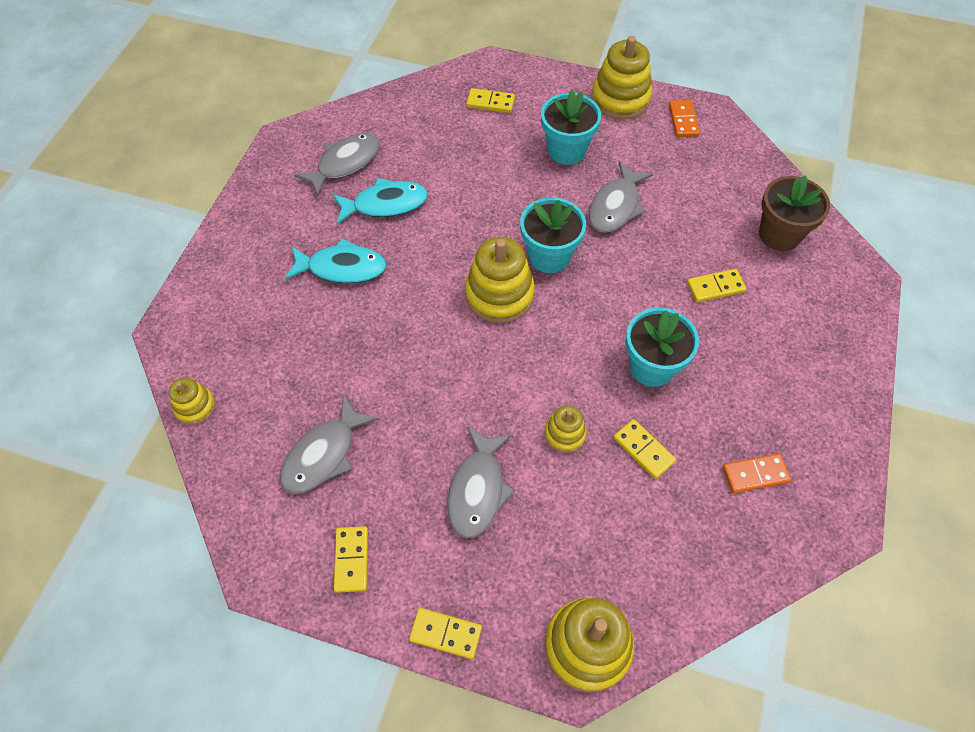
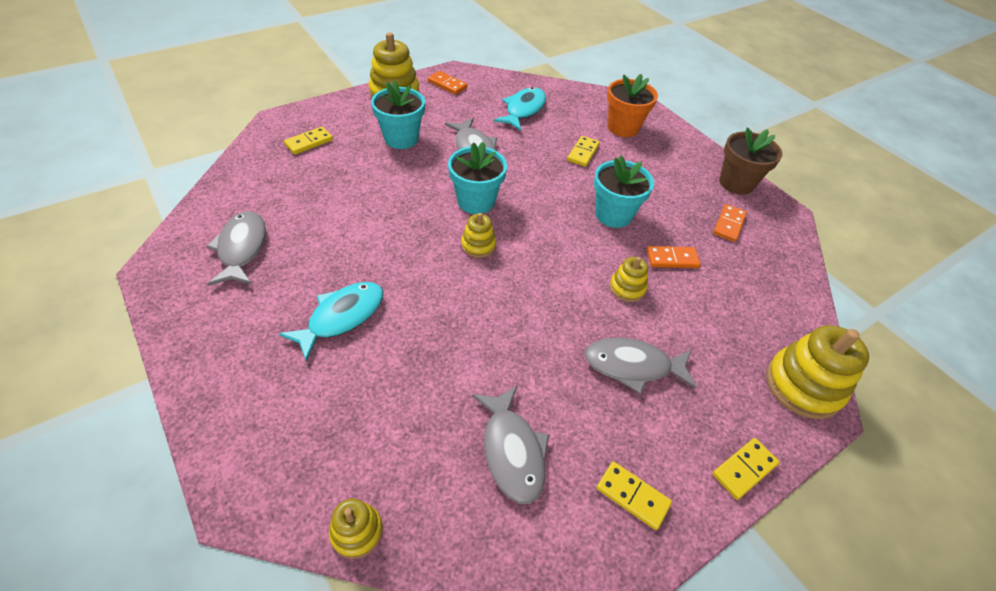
camera: 55 degrees left, 10 degrees down
turquoise fish [332,178,428,224] -> turquoise fish moved to [494,87,546,131]
grey fish [447,427,515,538] -> grey fish turned 135 degrees clockwise [585,338,697,394]
yellow stacking toy [465,237,535,323] -> yellow stacking toy [461,213,496,258], size x0.54
yellow domino [613,419,676,479] -> orange domino [647,246,701,268]
brown flower pot [759,175,830,251] -> brown flower pot moved to [719,127,782,195]
none -> orange flower pot [607,74,658,137]

